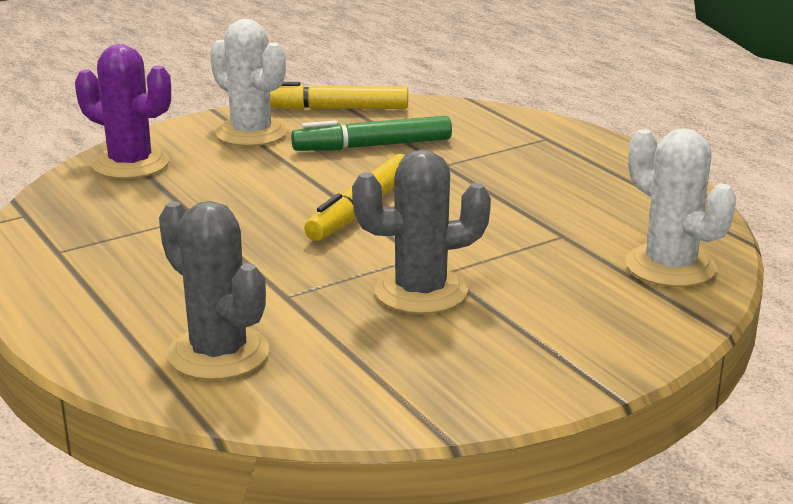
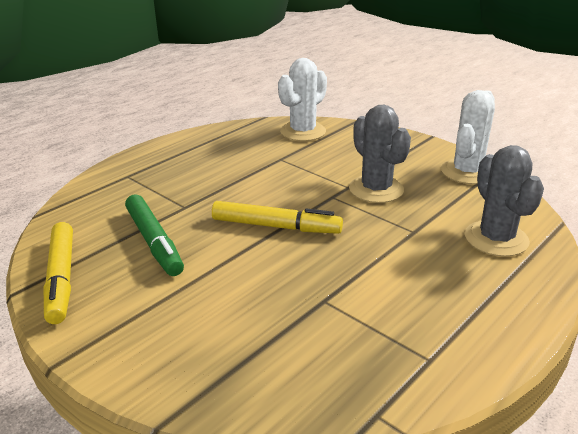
camera: 105 degrees left, 5 degrees up
purple cactus [75,44,171,179] -> none
grey cactus [159,201,269,380] -> grey cactus turned 45 degrees counterclockwise [465,145,544,257]
white cactus [210,19,287,146] -> white cactus moved to [441,90,495,184]

